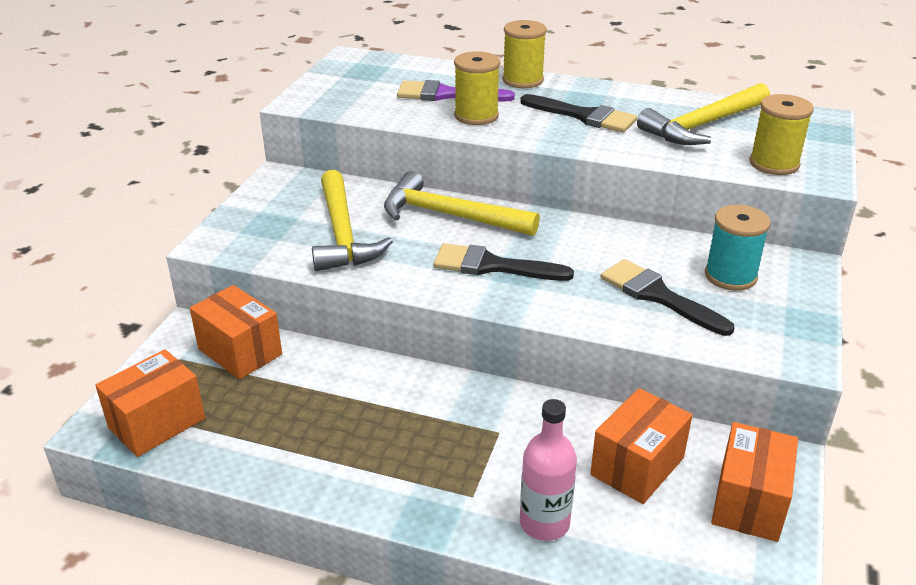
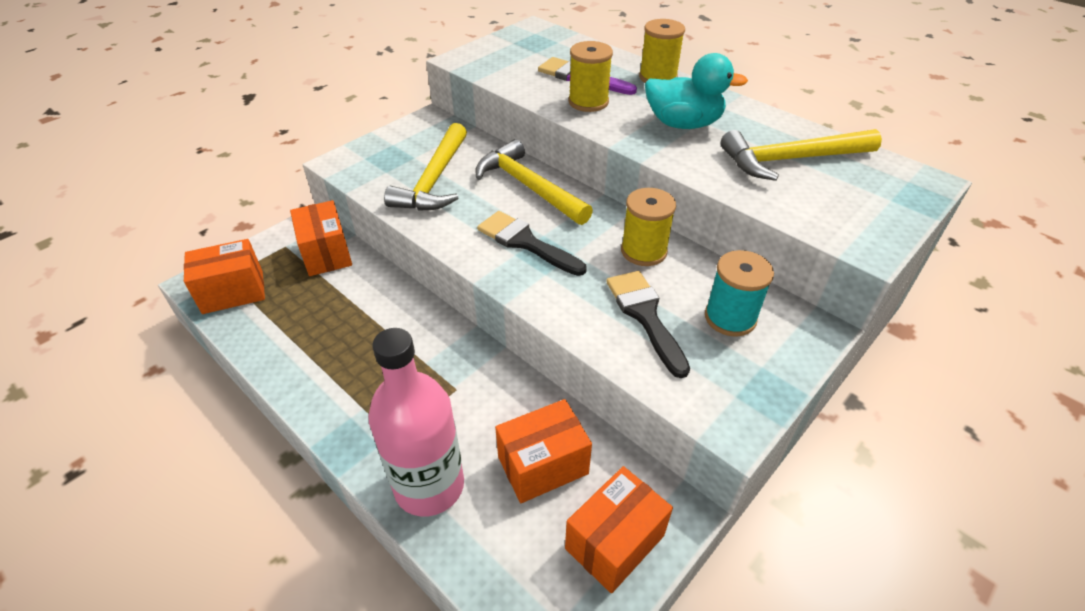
camera: 25 degrees right, 10 degrees up
black brush [520,94,637,133] -> turquoise duck [645,53,748,129]
pink bottle [520,399,577,541] -> pink bottle [368,328,464,517], size x1.56
yellow spool [749,94,814,175] -> yellow spool moved to [621,188,676,266]

